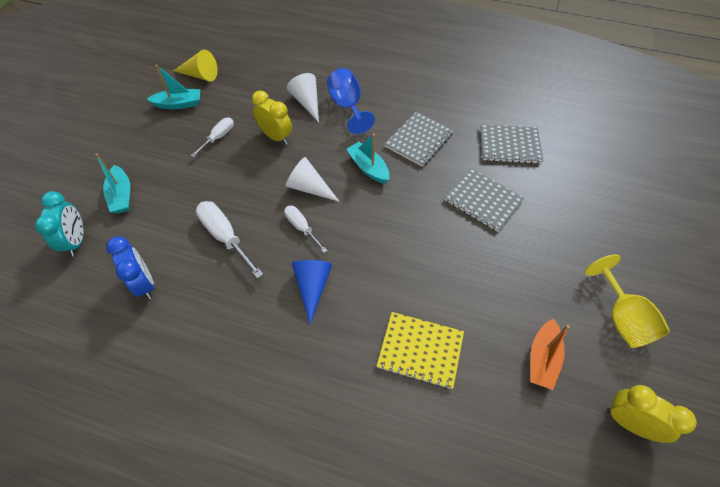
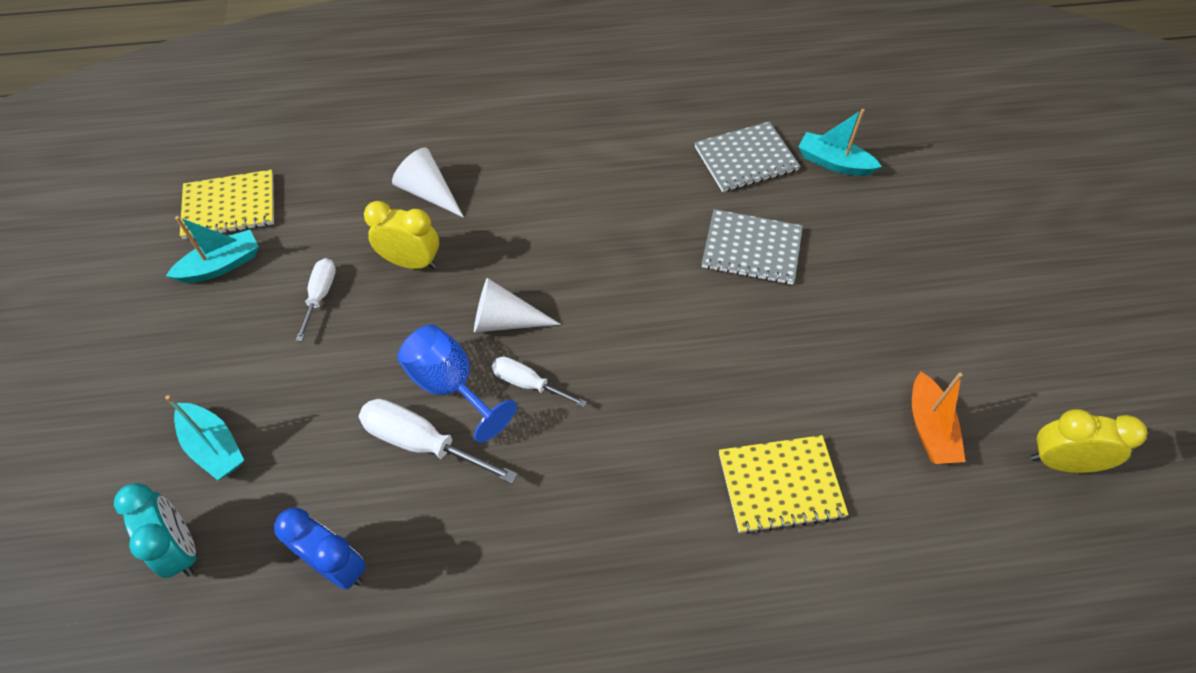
camera: 25 degrees left, 0 degrees up
yellow cone [174,50,218,82] -> yellow notebook [180,170,274,239]
blue cone [292,260,332,324] -> none
blue goblet [327,68,375,134] -> blue goblet moved to [398,324,517,443]
turquoise boat [346,134,390,184] -> turquoise boat moved to [799,109,882,176]
grey notebook [385,111,454,167] -> none
yellow goblet [585,254,670,348] -> none

